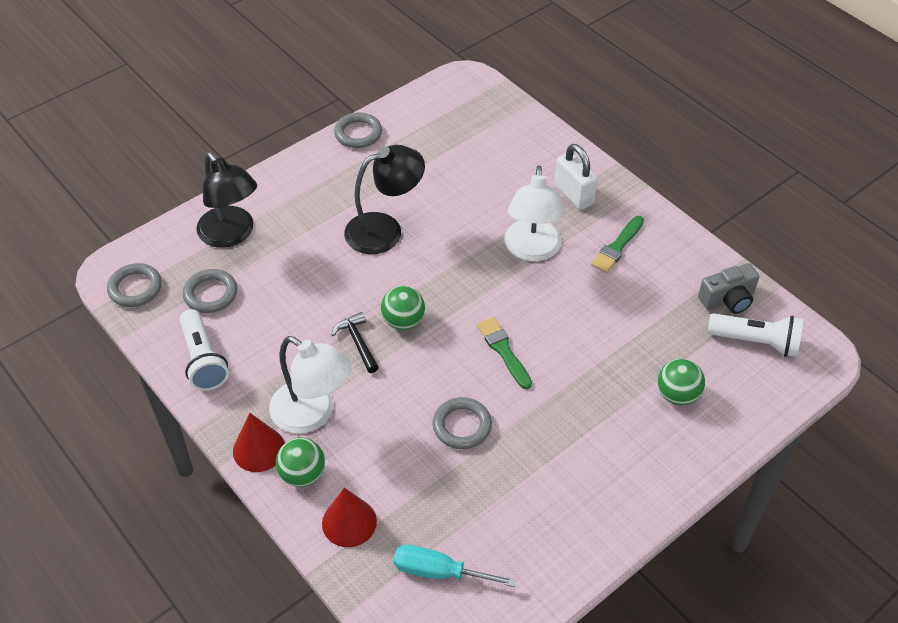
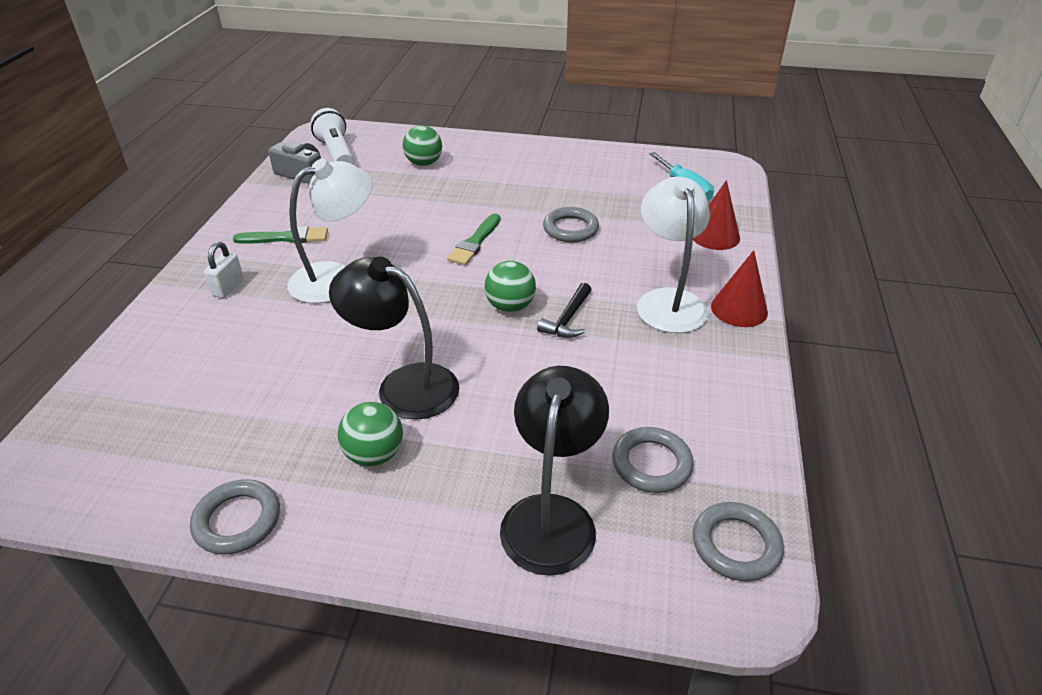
camera: 130 degrees left, 10 degrees down
white flashlight [179,309,229,391] -> none
green ball [276,438,325,487] -> green ball moved to [337,402,403,466]
white padlock [555,144,598,210] -> white padlock [204,241,244,298], size x0.66

